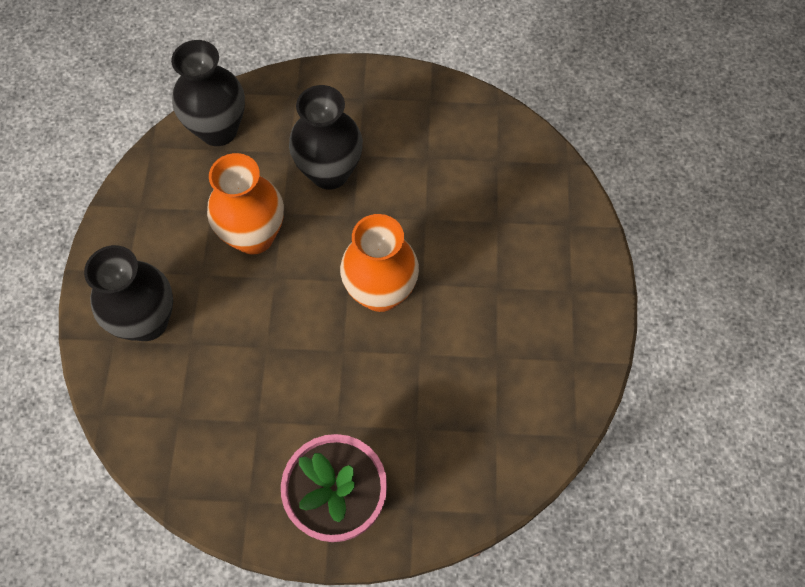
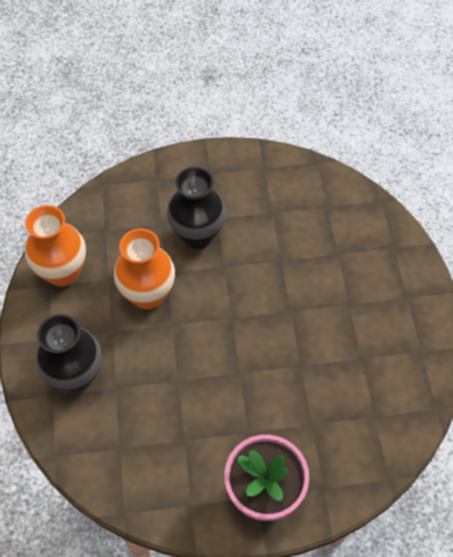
camera: 10 degrees left, 5 degrees down
black vase [171,40,245,146] -> none
orange vase [340,214,419,312] -> orange vase moved to [25,205,86,287]

